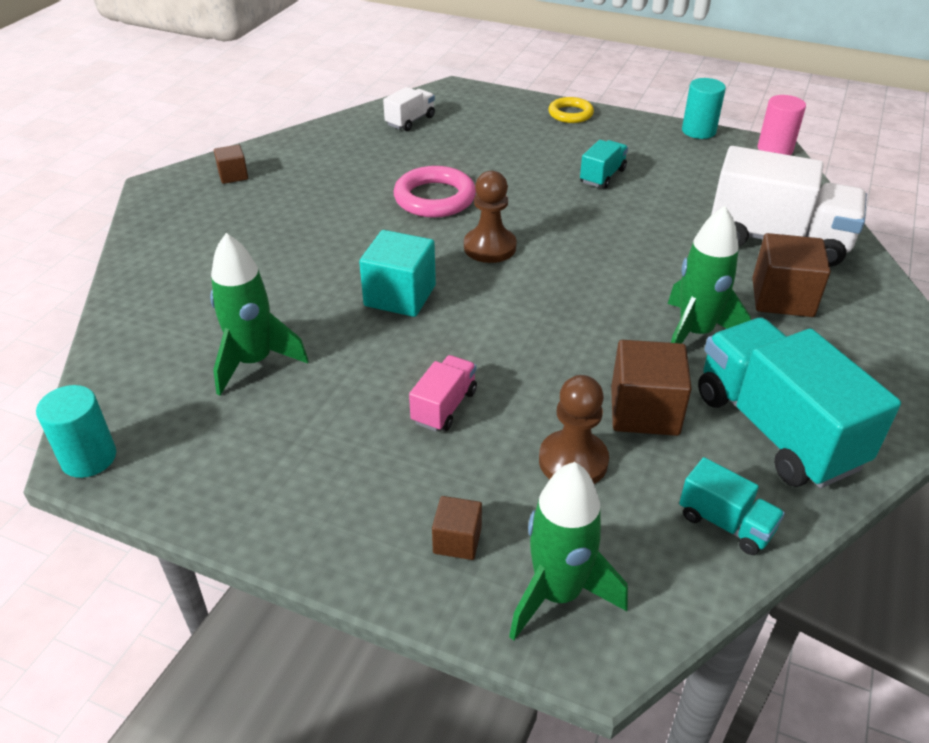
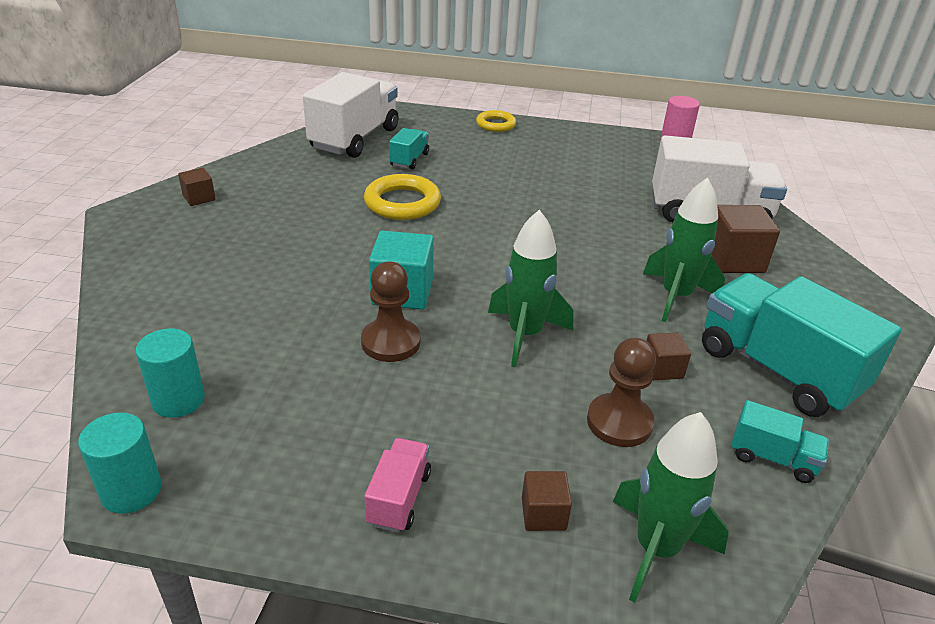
camera: 15 degrees left, 5 degrees down
green rocket [210,233,309,396] -> green rocket moved to [488,210,573,367]
white truck [383,87,435,131] -> white truck [303,72,399,158], size x2.12
pink ring [394,166,476,218] -> yellow ring [364,174,441,220]
pink truck [409,355,477,432] -> pink truck moved to [364,438,431,533]
brown pawn [464,171,517,263] -> brown pawn moved to [361,261,420,362]
turquoise truck [580,140,628,189] -> turquoise truck moved to [389,128,429,169]
brown cube [611,340,692,436] -> brown cube [647,332,691,380], size x0.55
turquoise cylinder [682,78,726,139] -> turquoise cylinder moved to [136,328,205,418]

